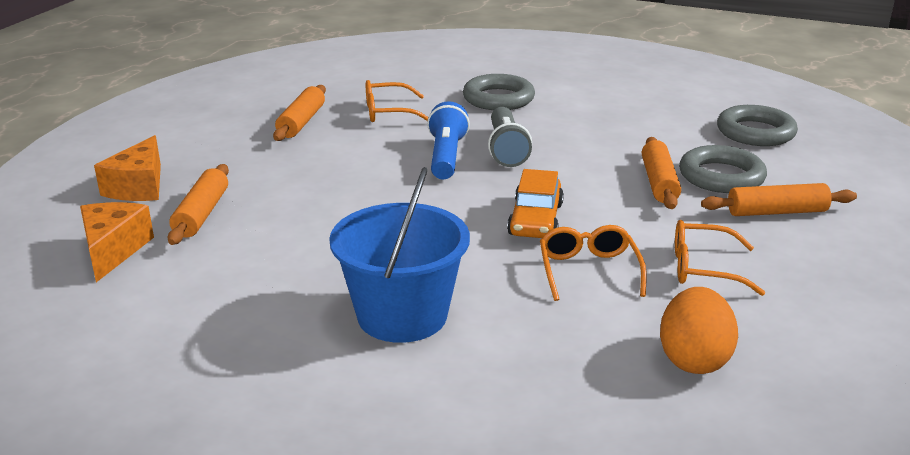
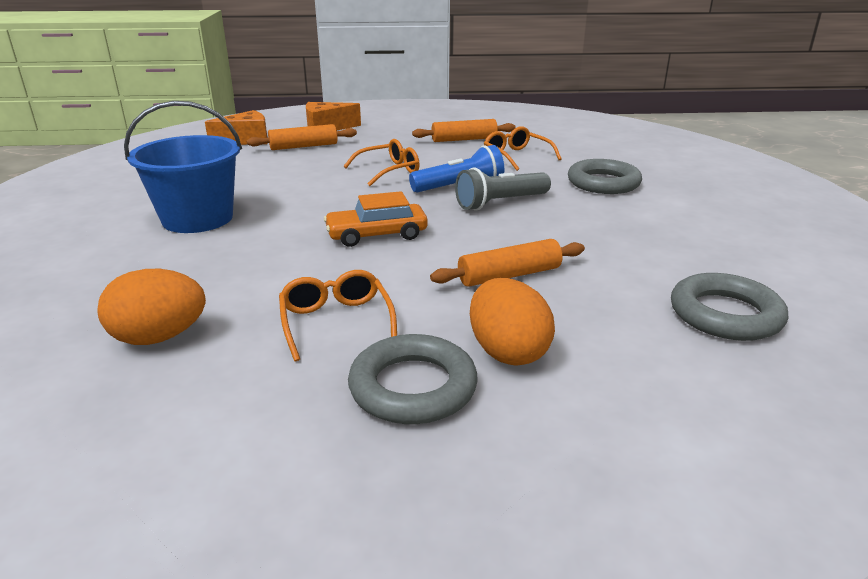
camera: 65 degrees right, 0 degrees up
orange glasses [540,225,647,301] -> orange glasses moved to [343,139,420,186]
grey ring [679,145,767,193] -> grey ring moved to [348,334,478,424]
orange rolling pin [701,183,857,216] -> orange egg [470,278,555,366]

